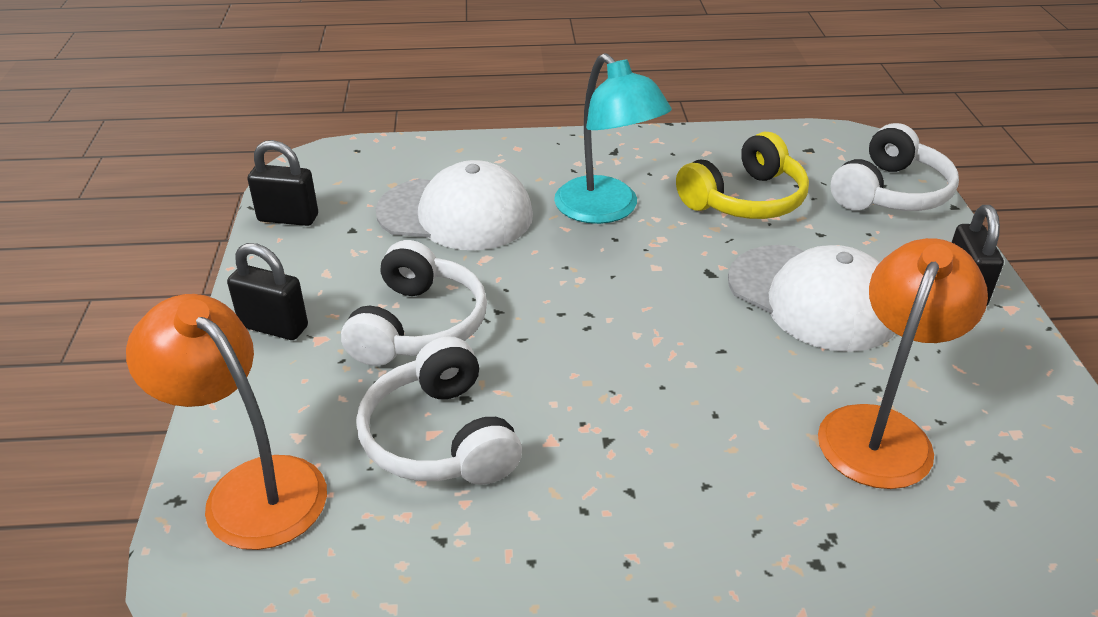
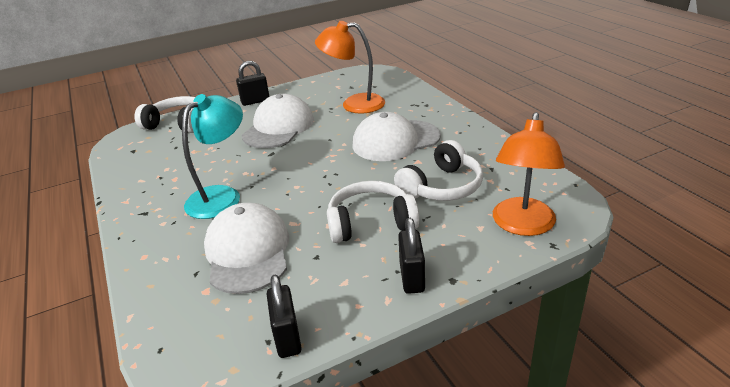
camera: 110 degrees left, 5 degrees down
yellow headphones [676,132,809,219] -> none
none -> white cap [352,112,441,161]

